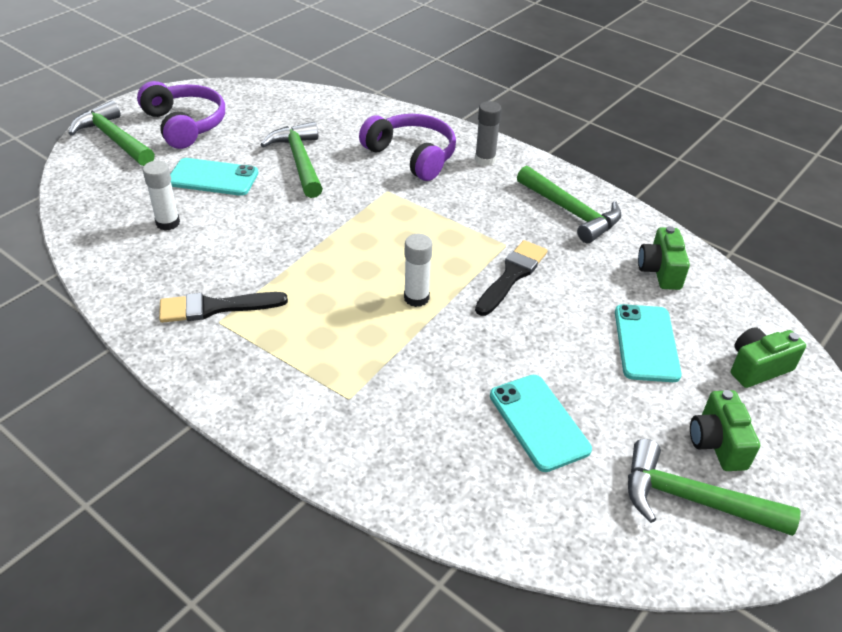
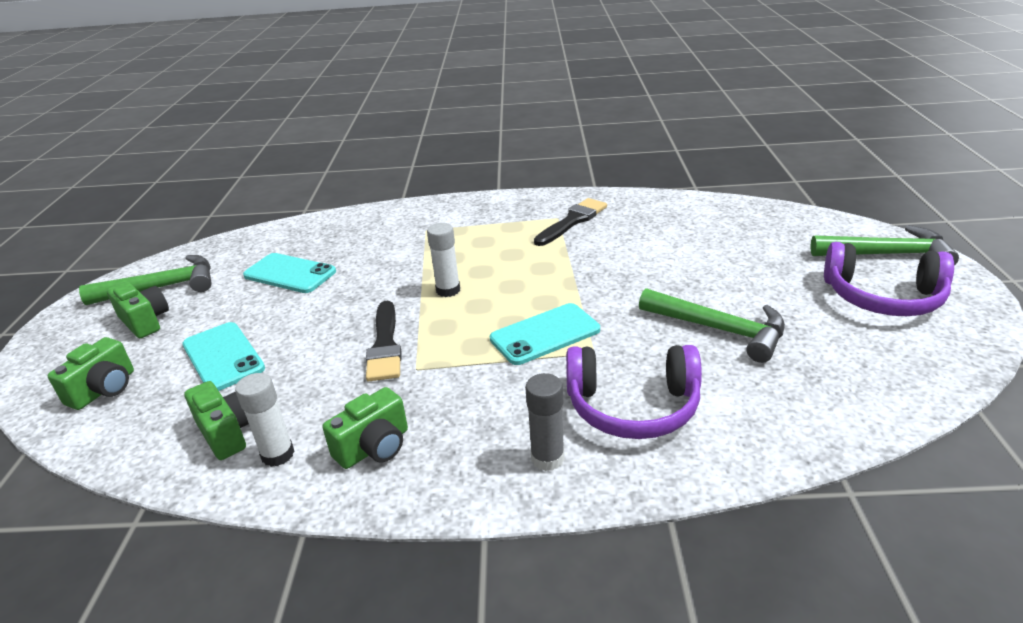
camera: 145 degrees right, 10 degrees down
white glue stick [143,161,180,231] -> white glue stick moved to [235,373,295,467]
turquoise phone [170,158,258,196] -> turquoise phone moved to [490,303,600,365]
green hammer [517,165,621,243] -> green camera [322,387,408,469]

